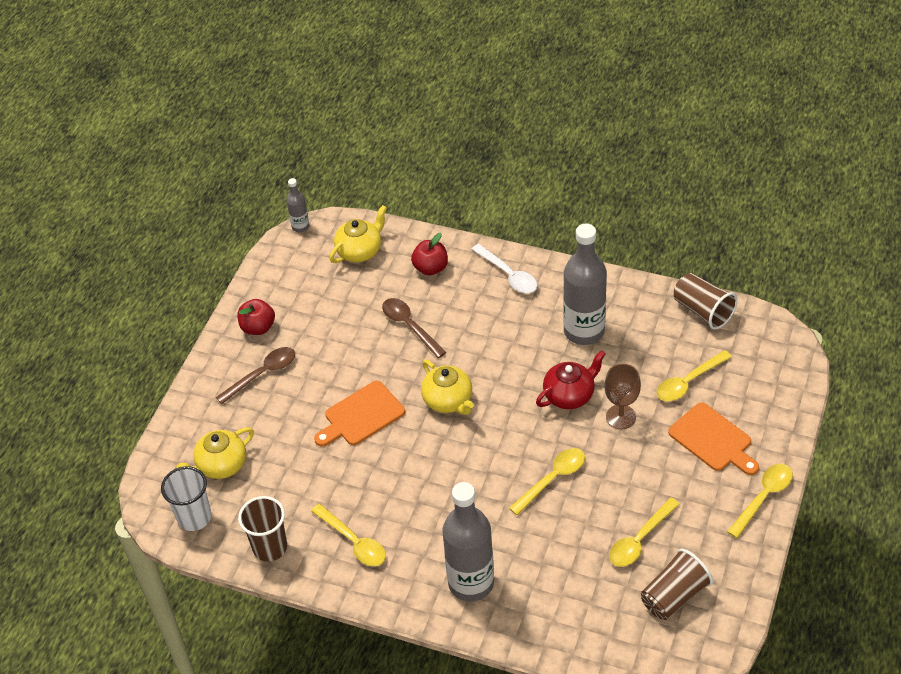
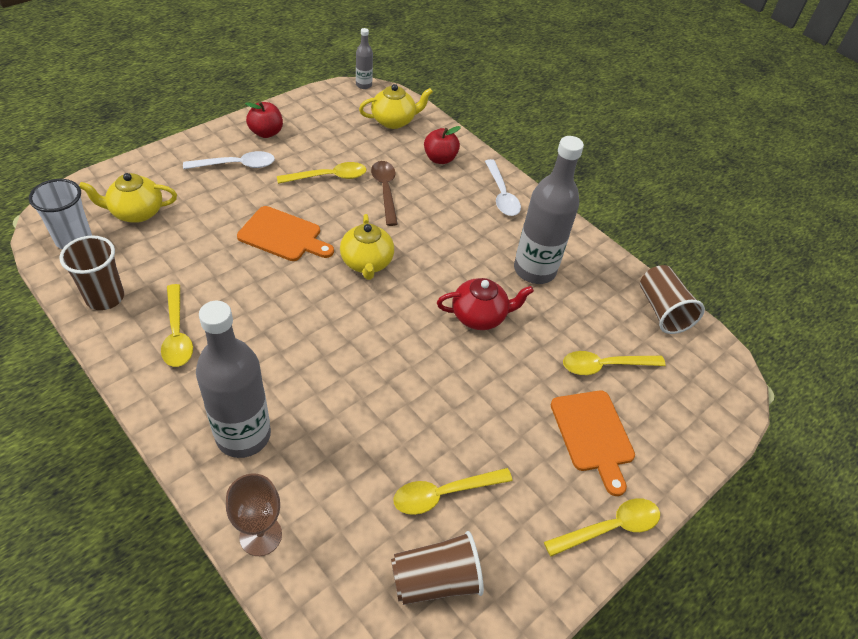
camera: 20 degrees right, 0 degrees up
brown spoon [216,347,295,404] -> white spoon [183,151,275,169]
orange cutting board [314,381,405,446] -> orange cutting board turned 150 degrees counterclockwise [237,206,334,261]
yellow spoon [509,448,585,515] -> yellow spoon moved to [277,162,366,184]
brown goblet [605,364,641,429] -> brown goblet moved to [226,473,282,556]

